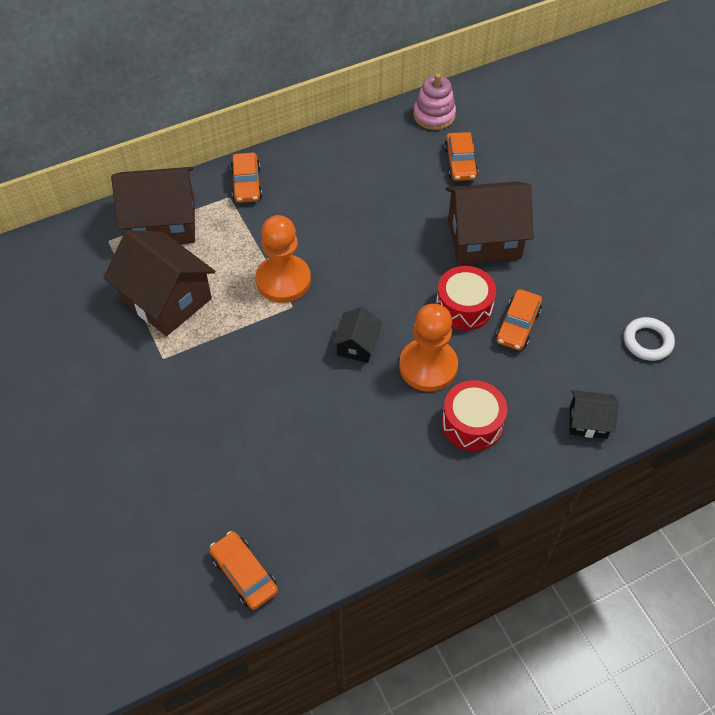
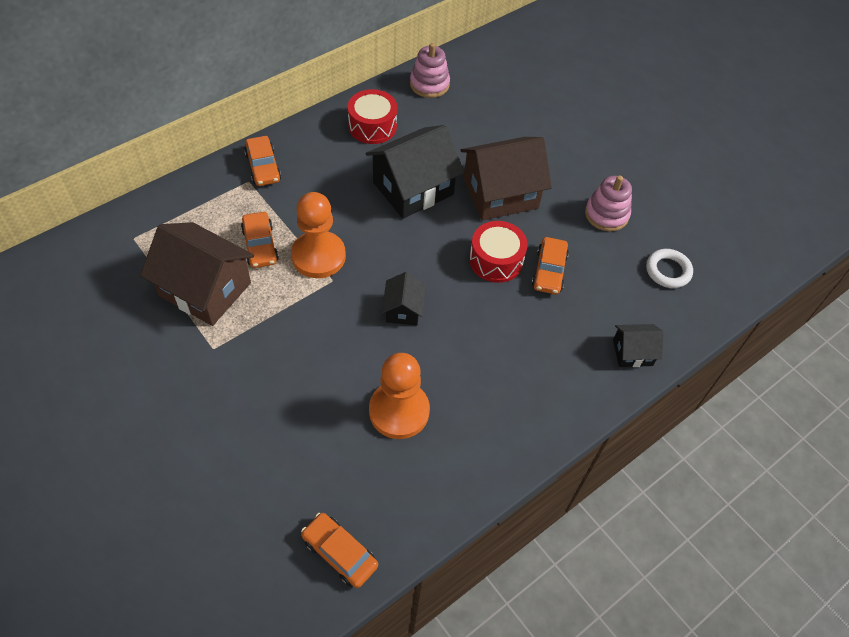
camera: 15 degrees left, 0 degrees up
brown house [111,167,195,244] -> none
orange pawn [399,304,458,392] -> orange pawn moved to [369,353,430,439]
red drum [442,380,507,451] -> red drum moved to [348,89,397,144]
orange car [444,132,478,181] -> orange car moved to [241,212,279,268]
none -> black house [366,125,464,219]
none -> pink stacking toy [585,176,632,232]

